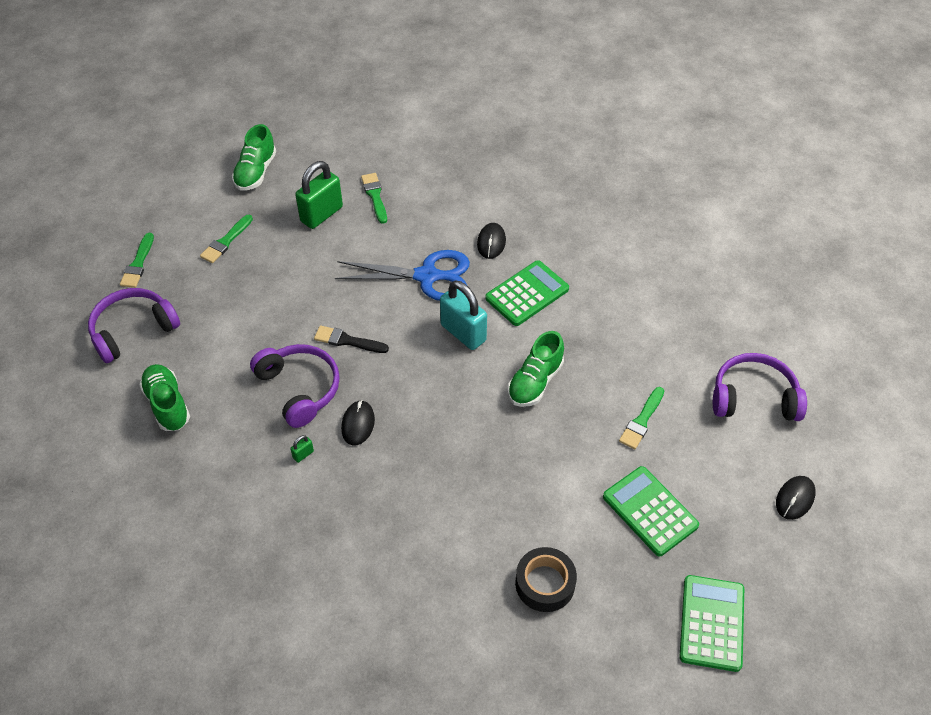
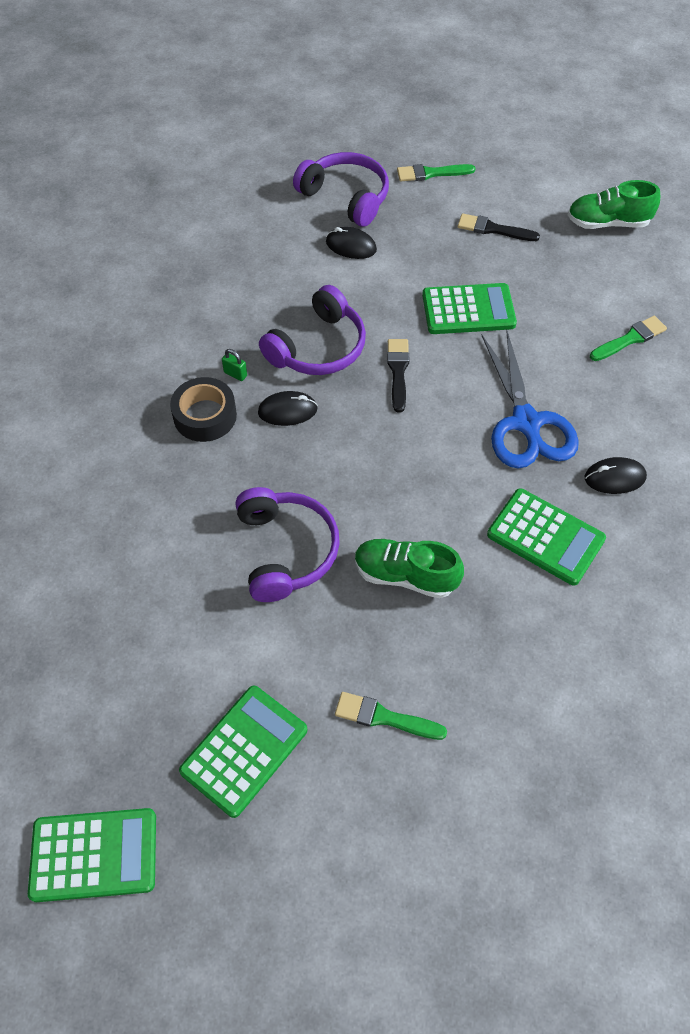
camera: 75 degrees right, 5 degrees up
green shoe [139,364,190,431] -> none
green brush [200,215,253,263] -> black brush [458,213,540,241]
green padlock [295,161,343,229] -> none
turquoise padlock [440,280,487,350] -> none
black tape [515,547,577,612] -> black tape moved to [170,377,237,442]
purple headphones [713,353,807,421] -> purple headphones moved to [235,487,340,602]
black mouse [776,476,816,520] -> black mouse moved to [326,227,377,259]
none -> green calculator [422,283,517,334]

